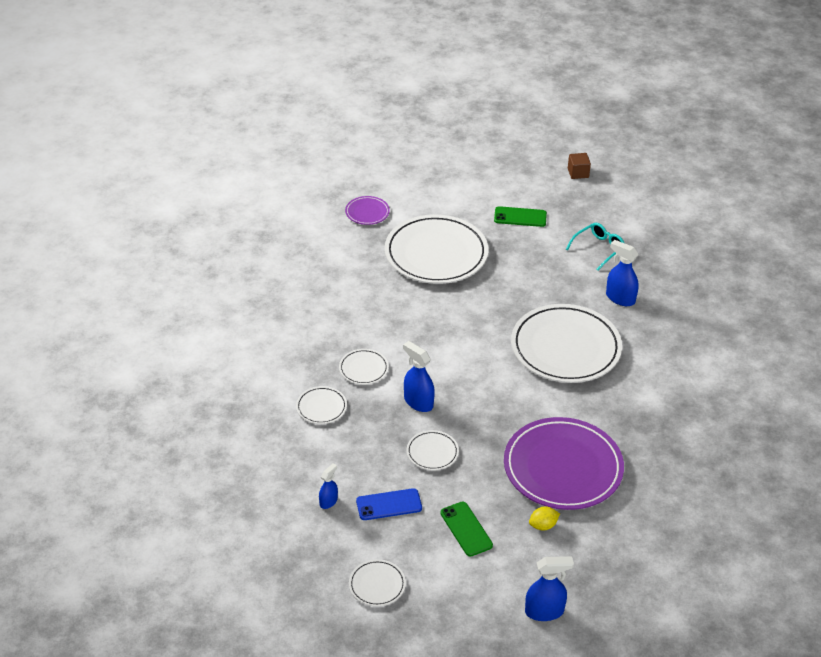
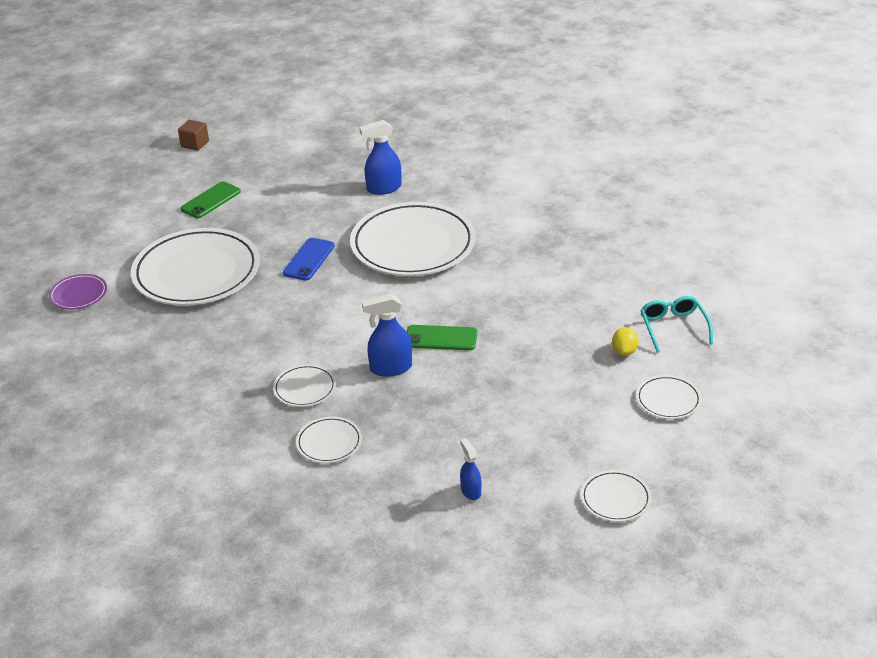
camera: 55 degrees left, 5 degrees down
blue phone [356,488,422,520] -> blue phone moved to [283,238,335,281]
white plate [407,430,459,470] -> white plate moved to [636,375,702,419]
green phone [440,502,493,557] -> green phone moved to [407,325,477,350]
purple plate [504,417,624,510] -> none
blue spray bottle [525,556,574,621] -> none
turquoise glasses [566,223,624,270] -> turquoise glasses moved to [640,296,713,353]

